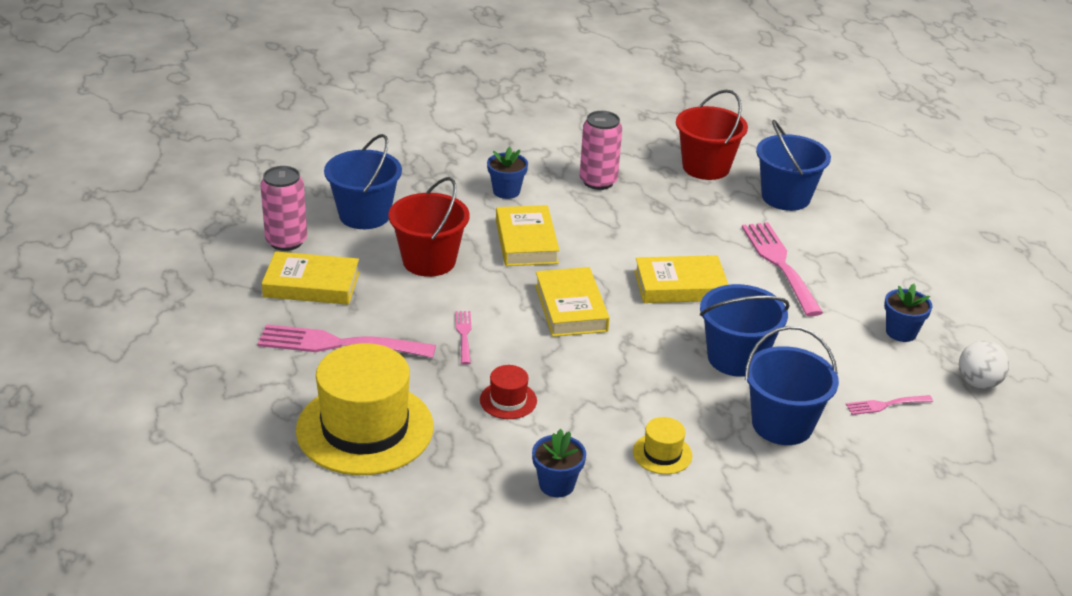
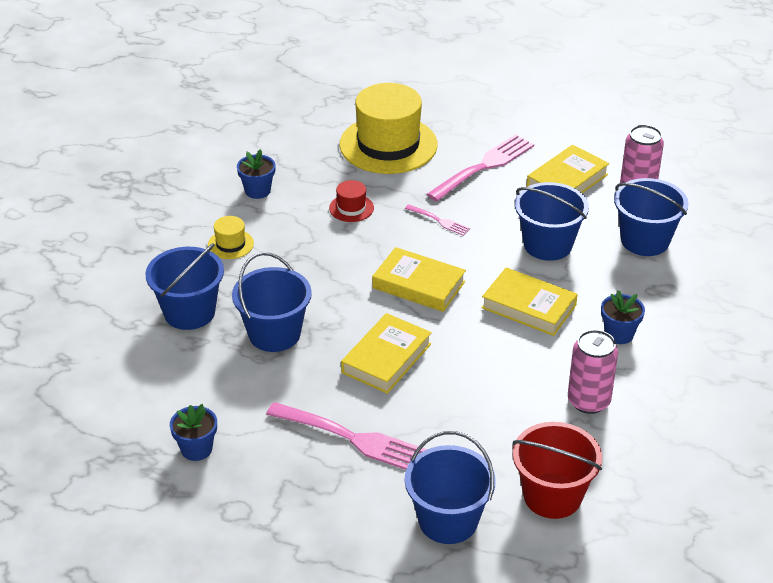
camera: 130 degrees right, 5 degrees up
red bucket [389,177,469,277] -> blue bucket [515,182,589,261]
pink fork [846,395,933,415] -> none
white ball [959,340,1009,389] -> none

